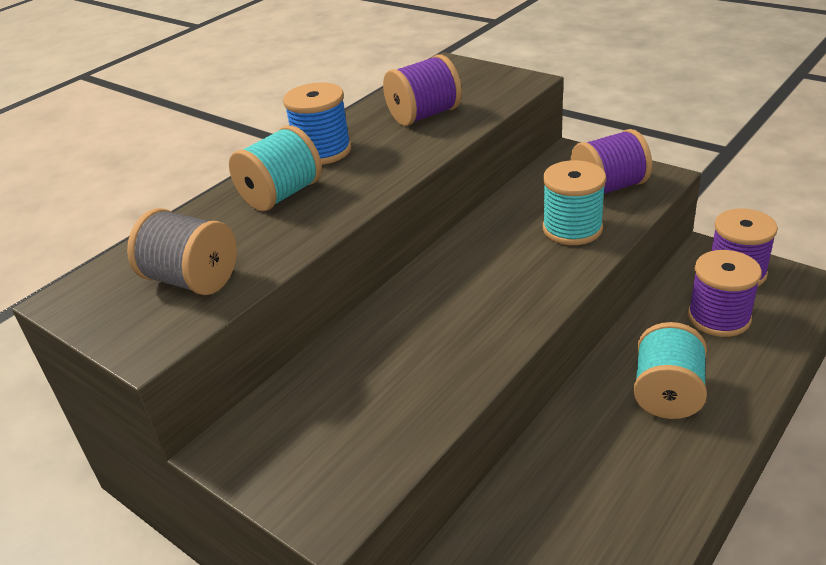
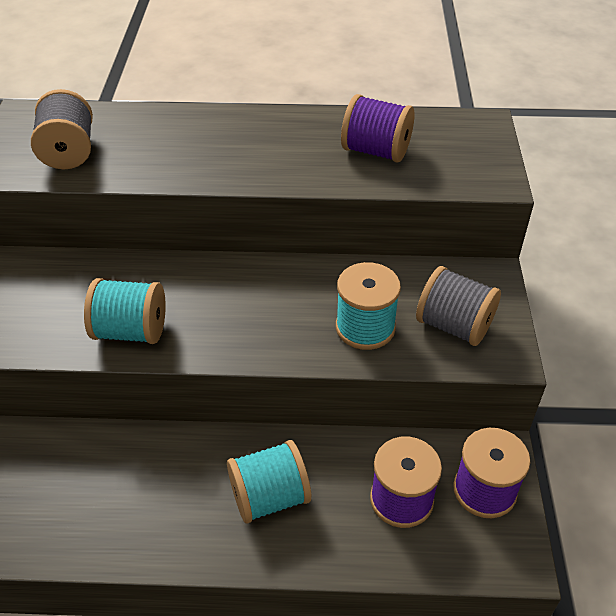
camera: 50 degrees right, 10 degrees up
turquoise spool [229,125,322,211] -> turquoise spool moved to [84,278,166,344]
blue spool [283,82,352,165] -> none
purple spool [571,129,652,194] -> grey spool [416,266,501,346]

